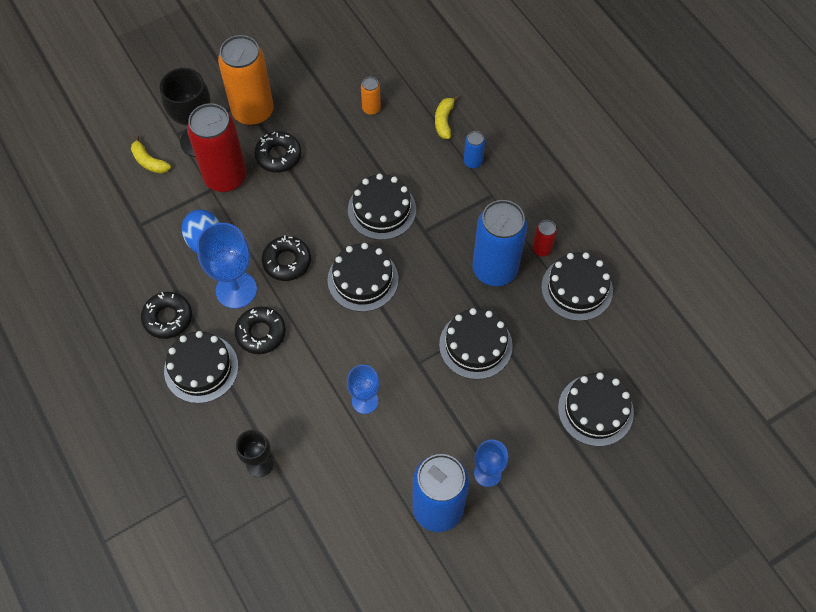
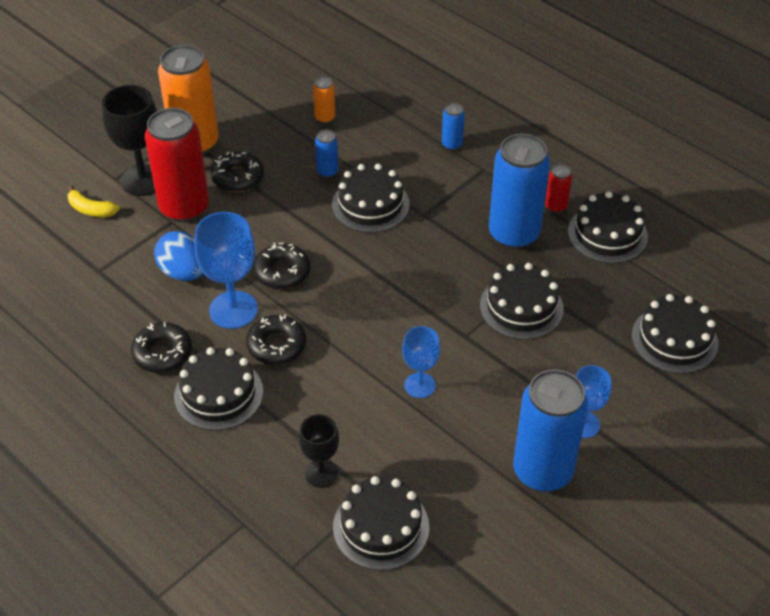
camera: 15 degrees left, 15 degrees down
black cake [327,243,398,312] -> black cake moved to [333,476,429,570]
yellow banana [435,95,459,139] -> none
none -> blue can [315,130,338,178]

